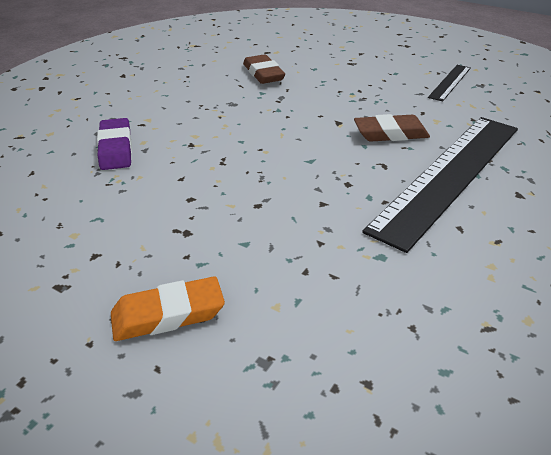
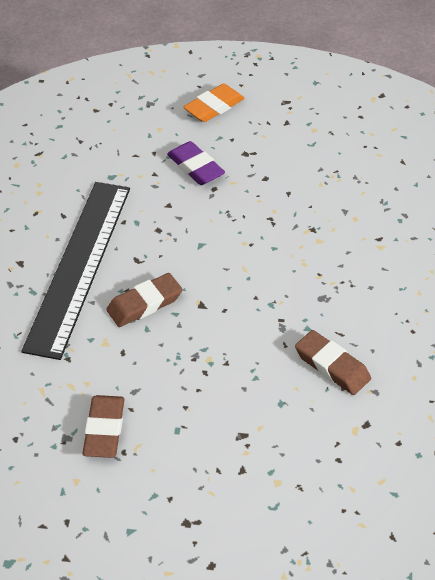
camera: 155 degrees right, 10 degrees up
purple eraser [97,118,132,170] -> purple eraser moved to [167,141,225,185]
black ruler [428,65,471,101] -> brown eraser [83,395,125,458]

